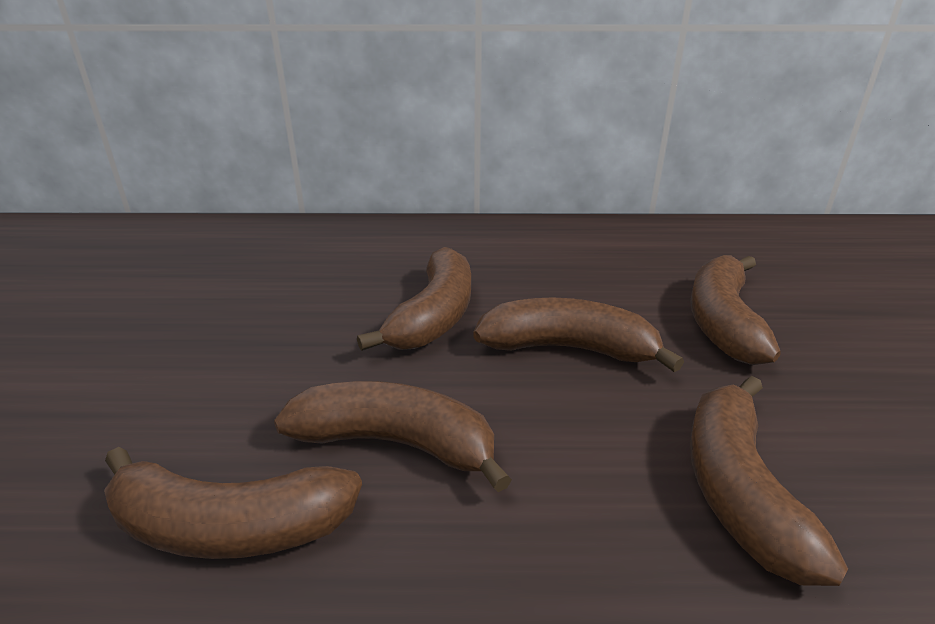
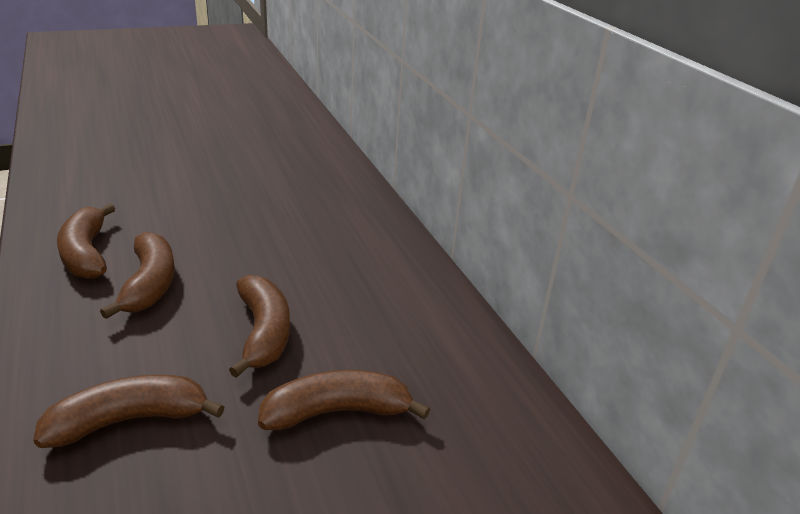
camera: 65 degrees right, 0 degrees up
brown banana [357,247,471,351] -> none

